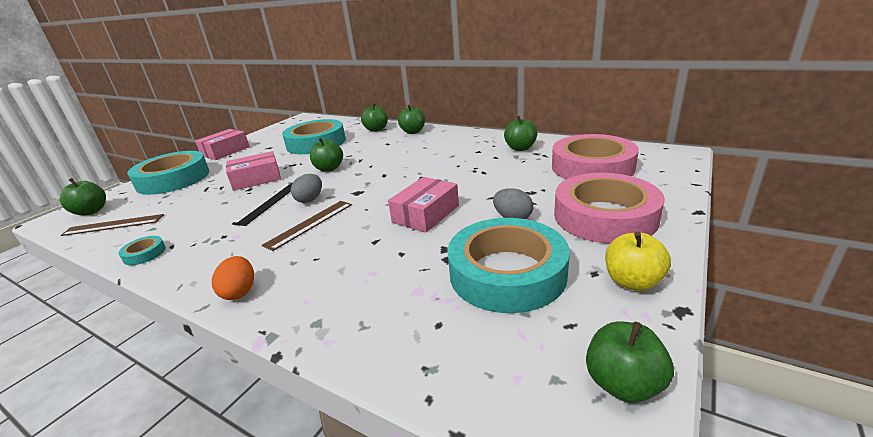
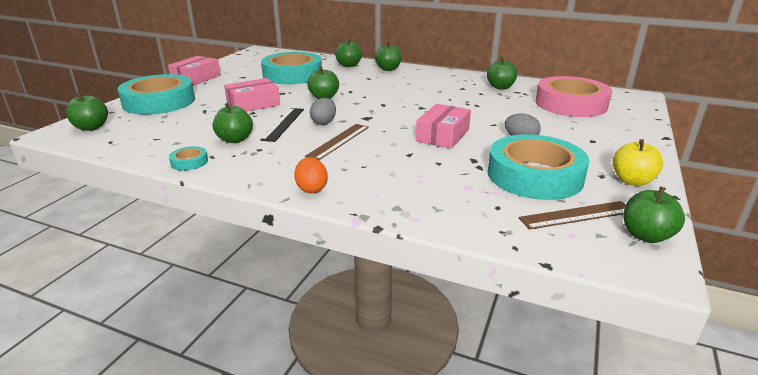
camera: 10 degrees left, 0 degrees up
brown ruler [61,214,164,236] -> brown ruler moved to [518,201,626,230]
pink tape [554,173,665,244] -> none
none -> green apple [213,103,253,143]

